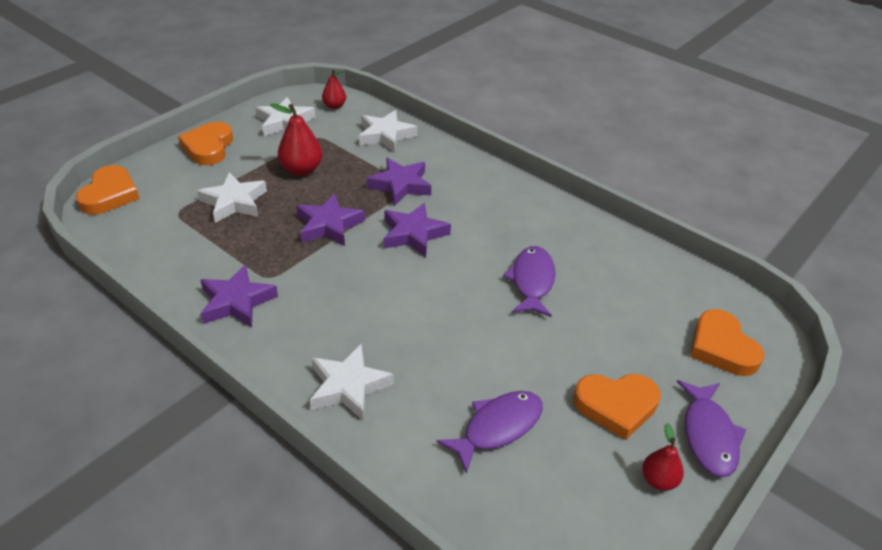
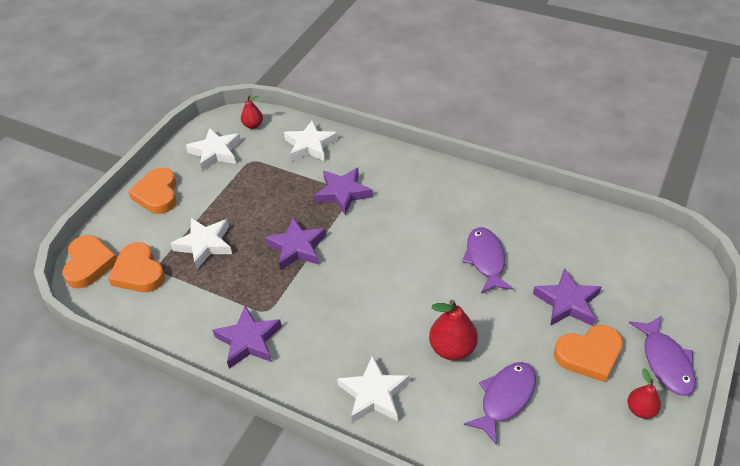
camera: 10 degrees left, 5 degrees up
red pear [270,103,323,176] -> red pear moved to [429,300,478,360]
purple star [384,203,451,257] -> purple star moved to [533,268,601,326]
orange heart [690,309,764,376] -> orange heart moved to [108,242,165,292]

